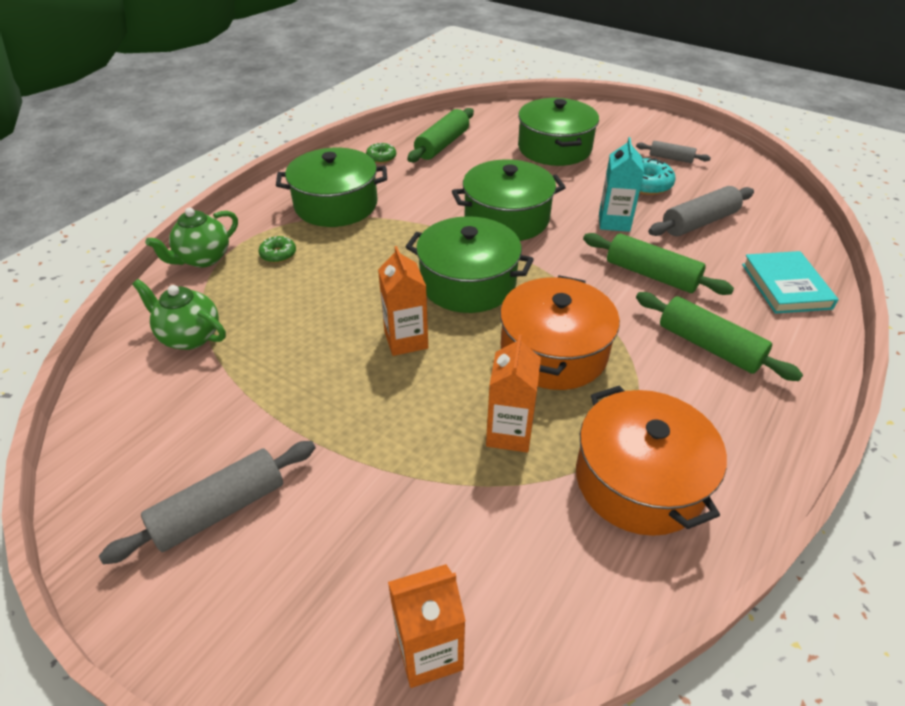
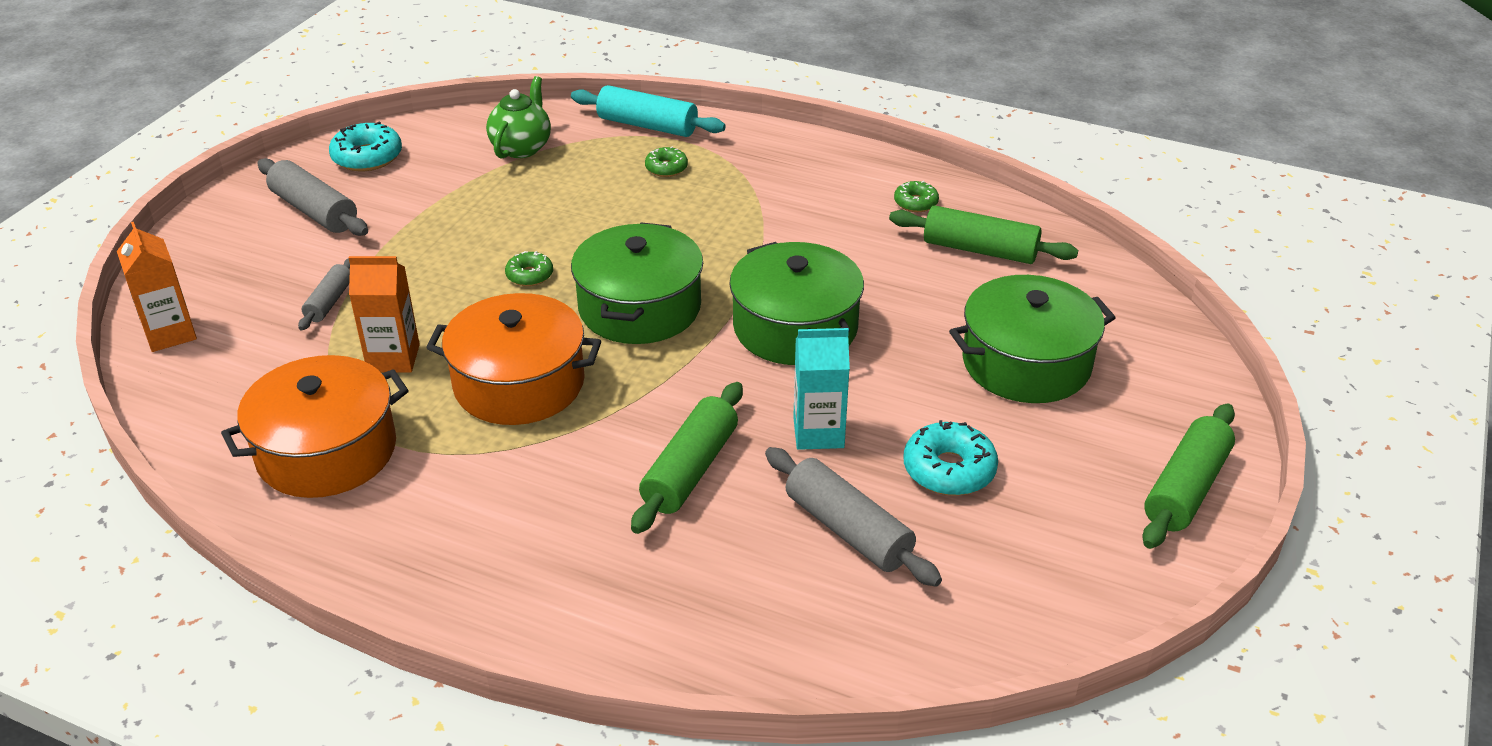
camera: 80 degrees right, 5 degrees down
green teapot [145,208,238,268] -> turquoise rolling pin [571,85,726,137]
green pot [276,148,387,227] -> none
orange carton [378,246,428,356] -> green donut [505,251,553,286]
grey rolling pin [636,141,711,163] -> grey rolling pin moved to [298,258,350,331]
green rolling pin [636,292,803,381] -> green rolling pin moved to [1142,403,1235,549]
turquoise book [742,251,839,314] -> none
none -> turquoise donut [329,122,402,171]

